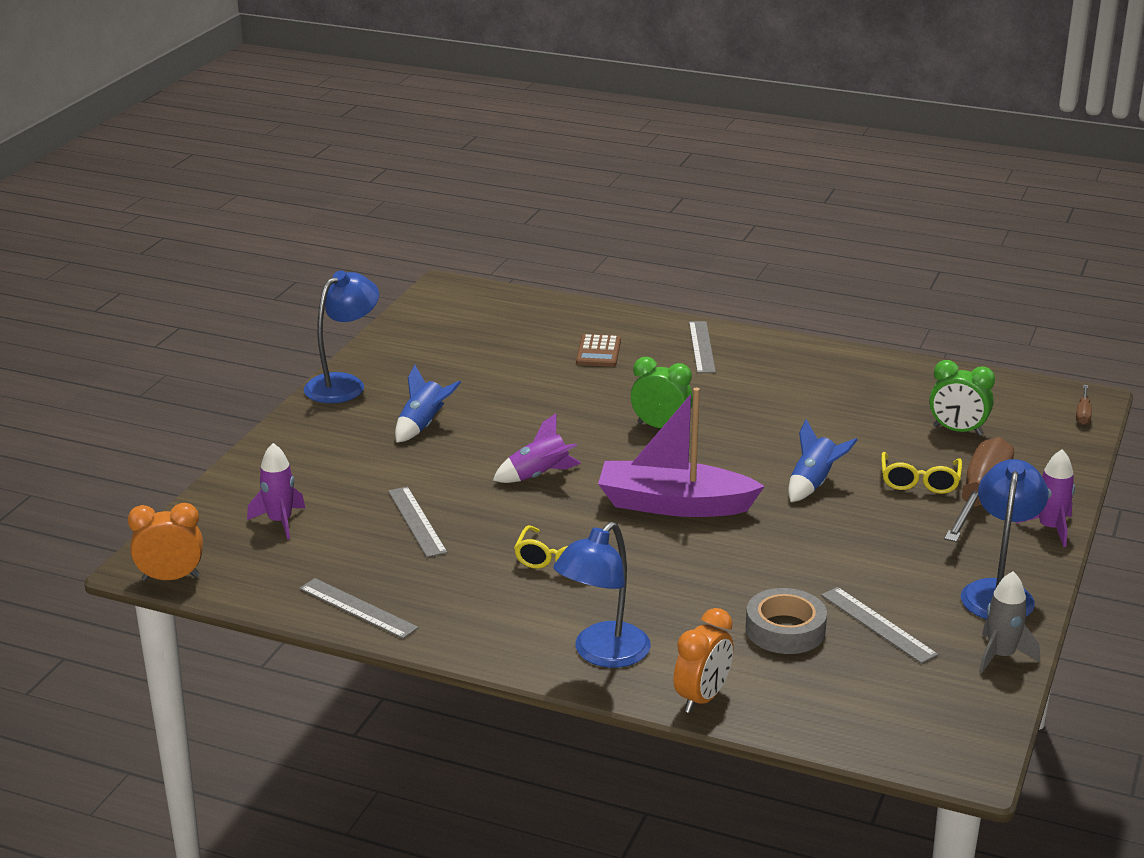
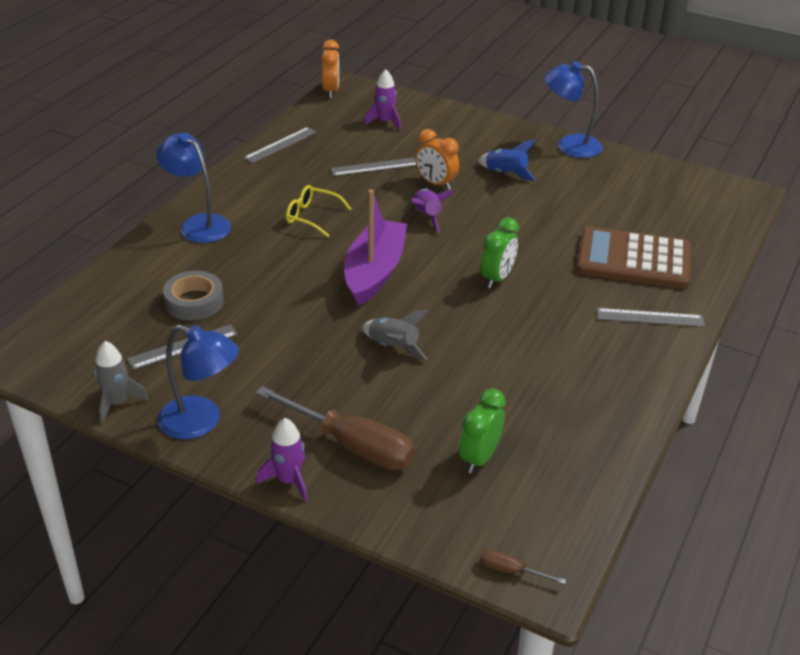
camera: 95 degrees right, 10 degrees up
blue lamp [304,270,379,403] -> blue lamp turned 150 degrees clockwise [544,61,602,158]
brown calculator [576,334,621,367] -> brown calculator [576,226,691,289], size x2.09
orange clock [674,608,733,713] -> orange clock moved to [415,129,459,190]
blue rocket [788,419,857,502] -> grey rocket [362,310,429,360]
yellow glasses [881,452,962,494] -> none

